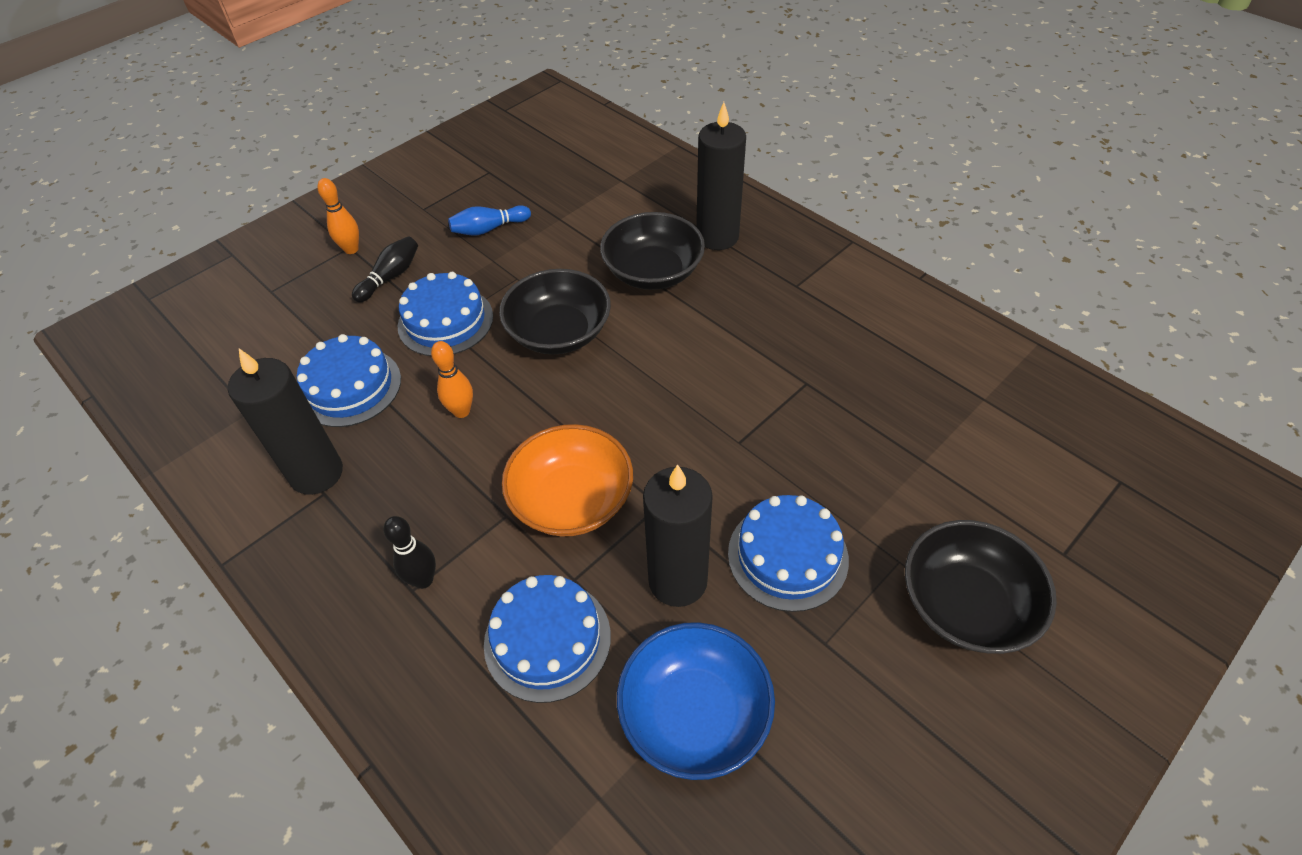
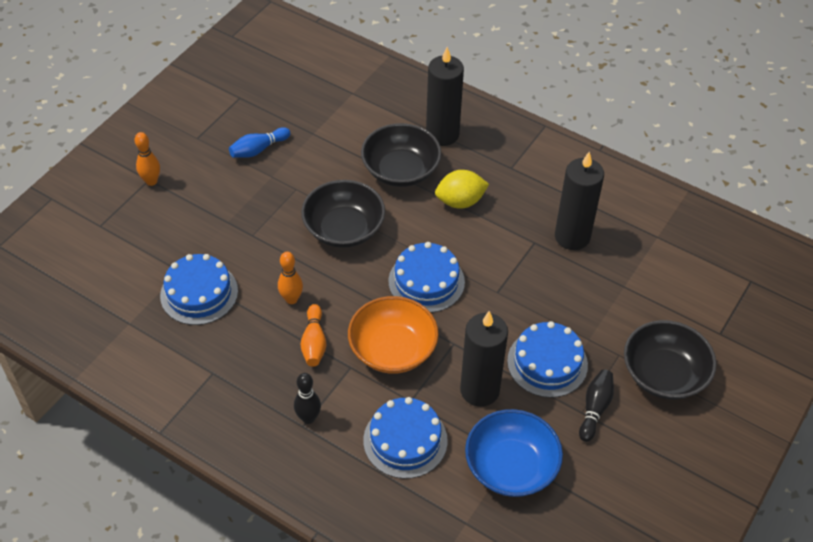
camera: 15 degrees left, 0 degrees up
black candle [228,349,343,495] -> black candle moved to [555,152,604,250]
black bowling pin [352,236,418,302] -> black bowling pin moved to [579,369,614,442]
blue cake [398,272,493,356] -> blue cake moved to [388,242,465,313]
none -> orange bowling pin [301,304,326,367]
none -> yellow lemon [435,170,489,209]

